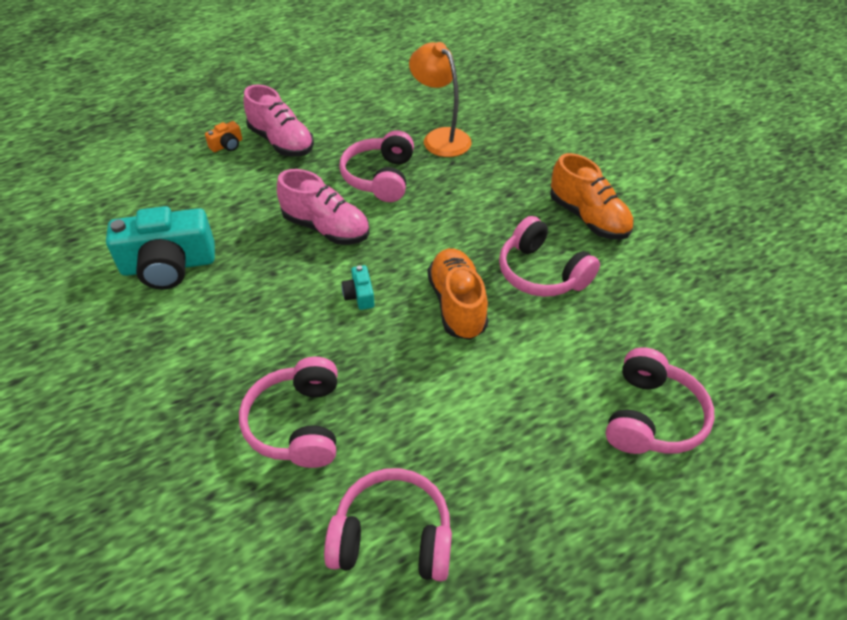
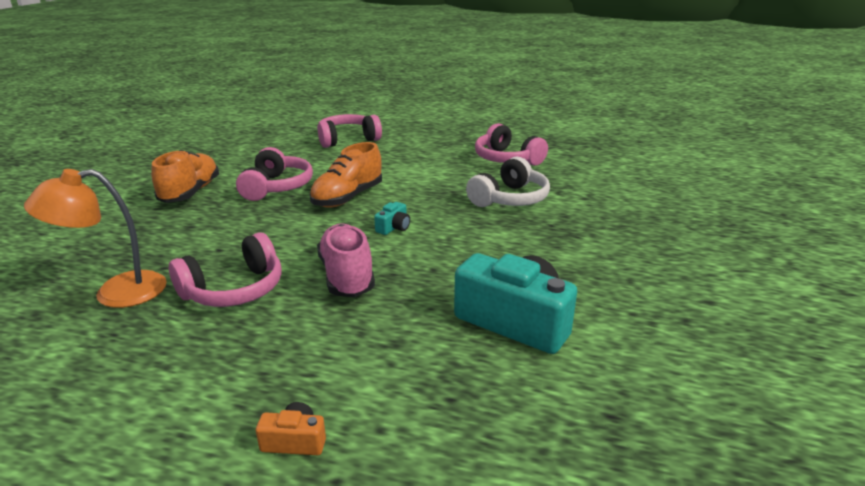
camera: 135 degrees left, 20 degrees down
pink headphones [239,357,338,468] -> white headphones [466,157,550,207]
pink shoe [244,84,314,156] -> none
orange lamp [409,42,472,157] -> orange lamp turned 60 degrees clockwise [24,169,167,308]

